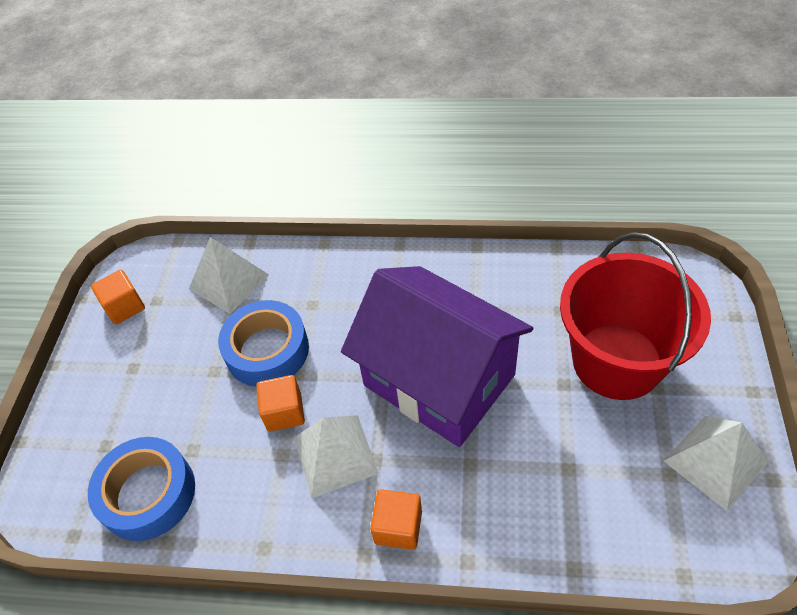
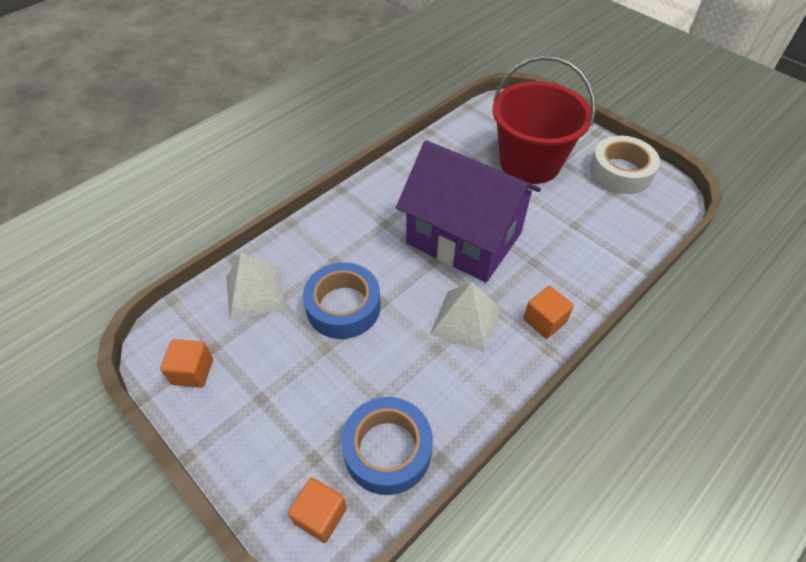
camera: 55 degrees left, 0 degrees up
orange cube [256,375,305,432] -> orange cube moved to [288,477,347,543]
purple house [341,266,533,447] -> purple house turned 45 degrees clockwise [396,140,541,282]
white pyramid [663,416,768,511] -> white tape [590,136,660,194]

